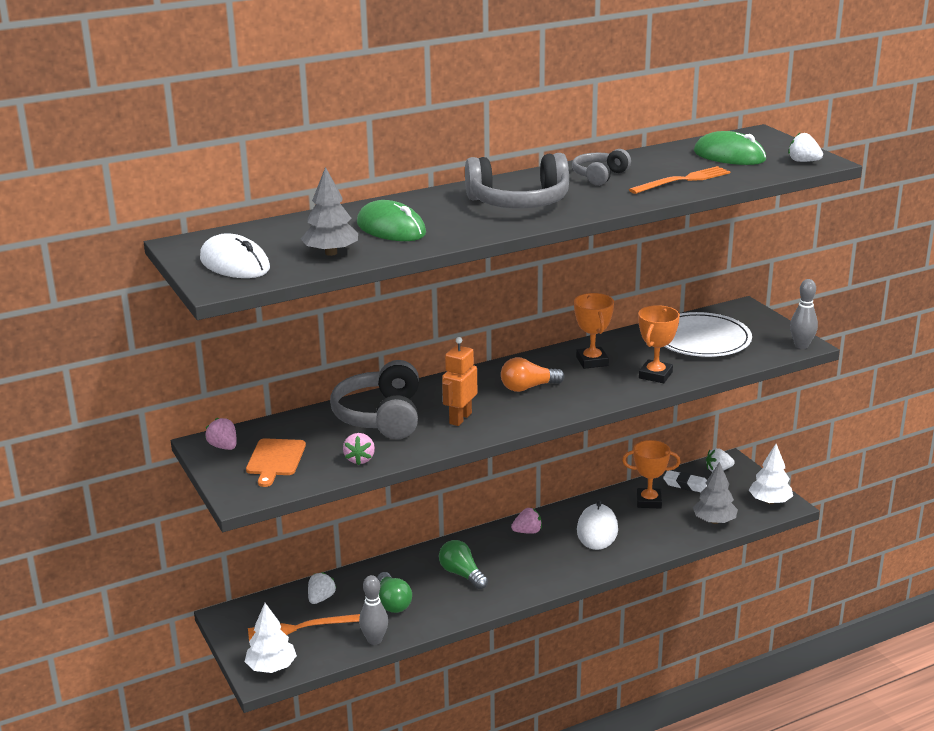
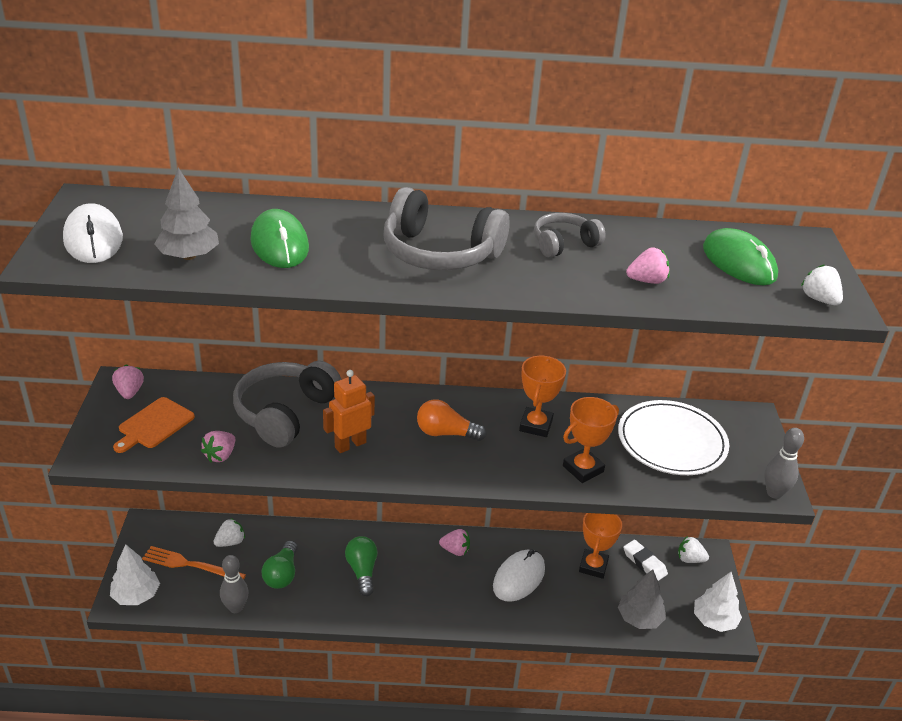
camera: 25 degrees right, 10 degrees up
orange trophy [622,440,681,509] -> orange trophy turned 75 degrees clockwise [579,513,622,579]
orange fork [629,166,730,194] -> pink strawberry [626,247,670,284]

